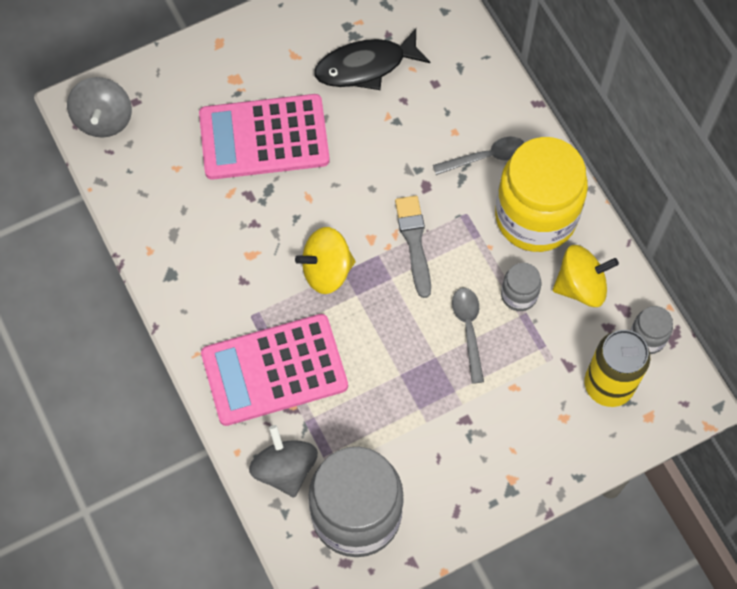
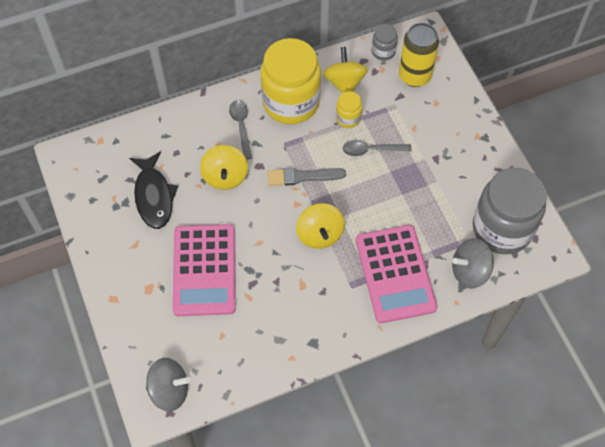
camera: 85 degrees left, 5 degrees down
grey jar [501,263,541,311] -> yellow jar [336,91,362,128]
none -> yellow spinning top [200,145,248,190]

